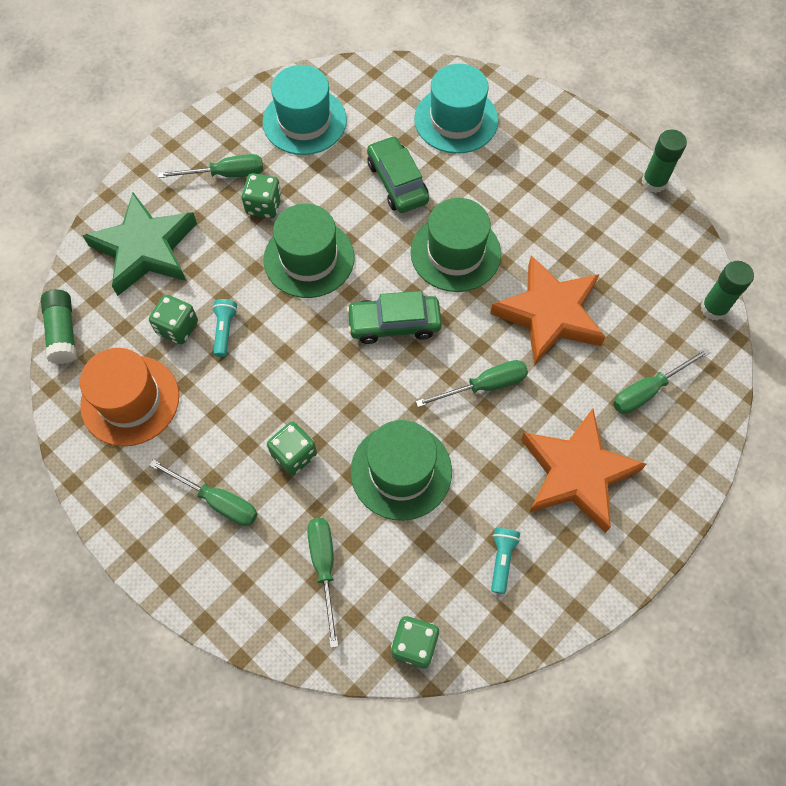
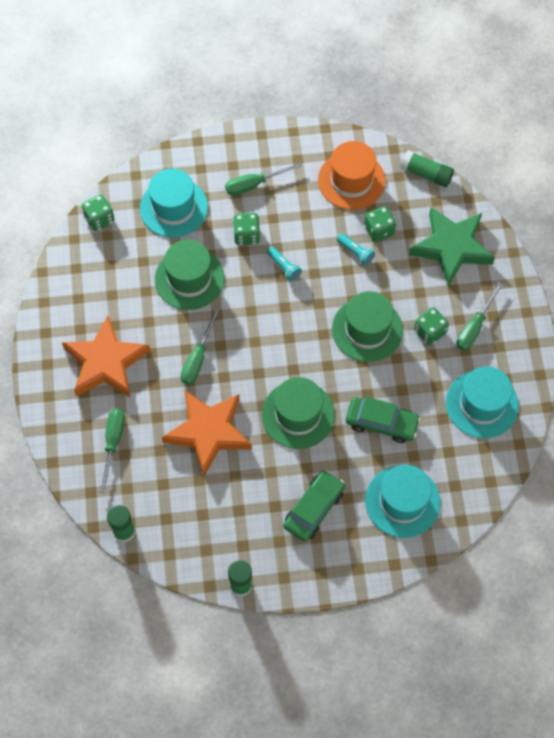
camera: 130 degrees right, 0 degrees up
green screwdriver [307,518,338,648] -> turquoise hat [140,168,208,238]
green car [346,291,442,344] -> green car moved to [283,470,345,542]
turquoise flashlight [491,528,520,594] -> turquoise flashlight moved to [267,246,302,282]

